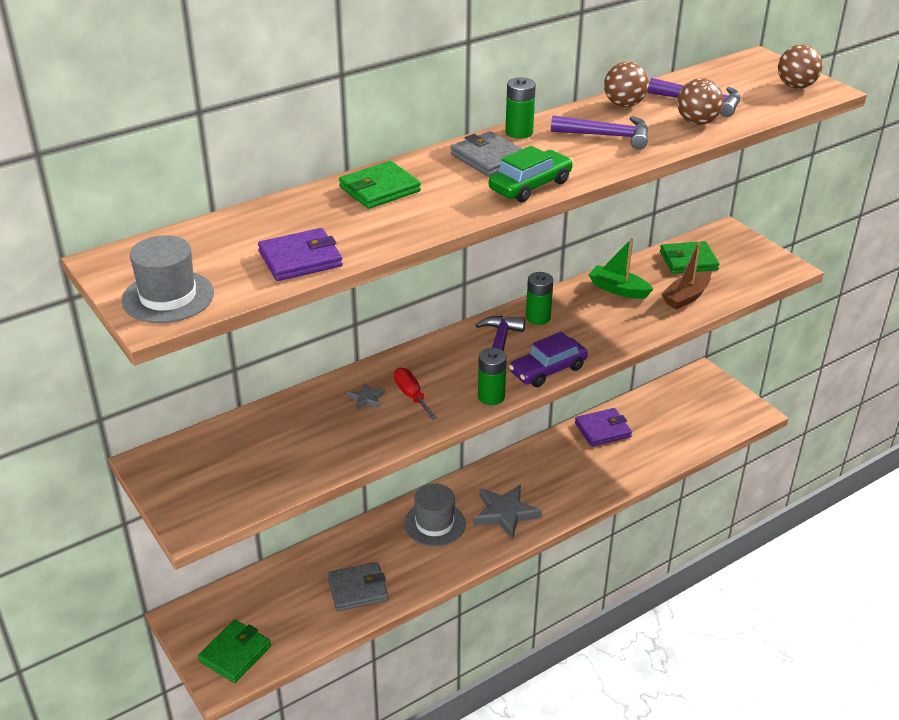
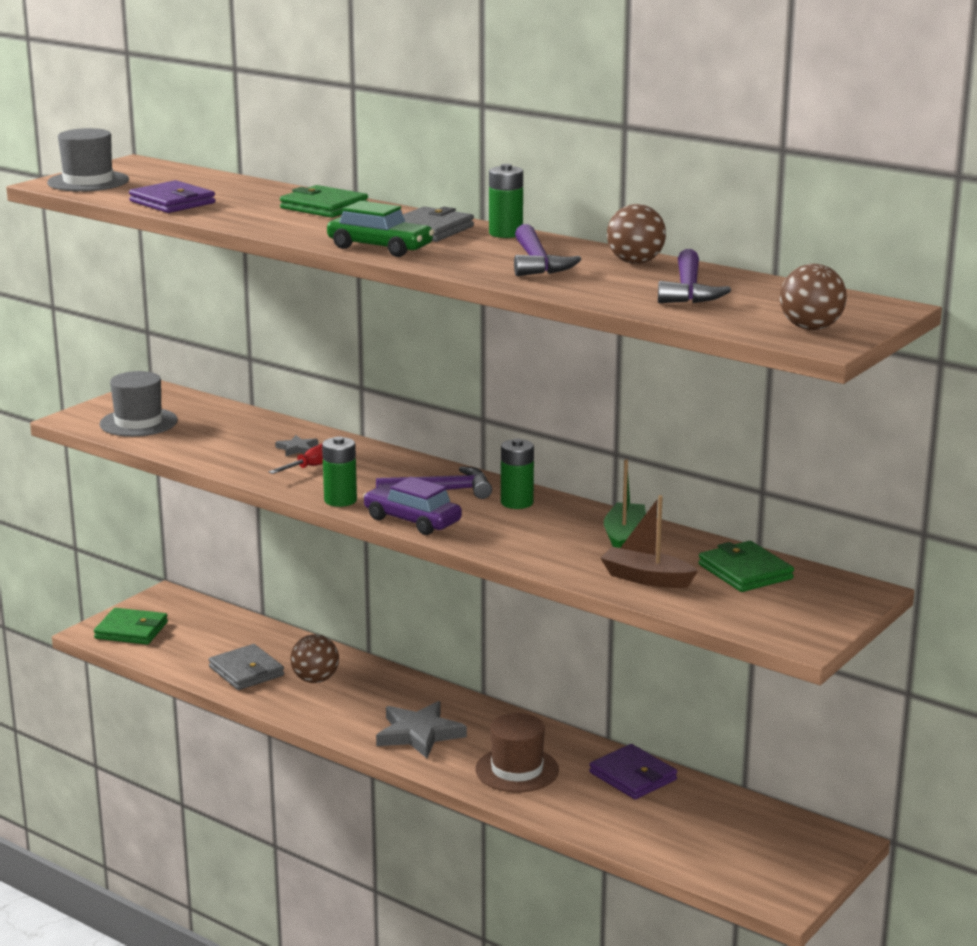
camera: 70 degrees right, 15 degrees down
grey hat [404,483,466,547] -> grey hat moved to [99,371,178,437]
brown ball [677,78,724,125] -> brown ball moved to [290,634,339,683]
none -> brown hat [475,713,559,792]

